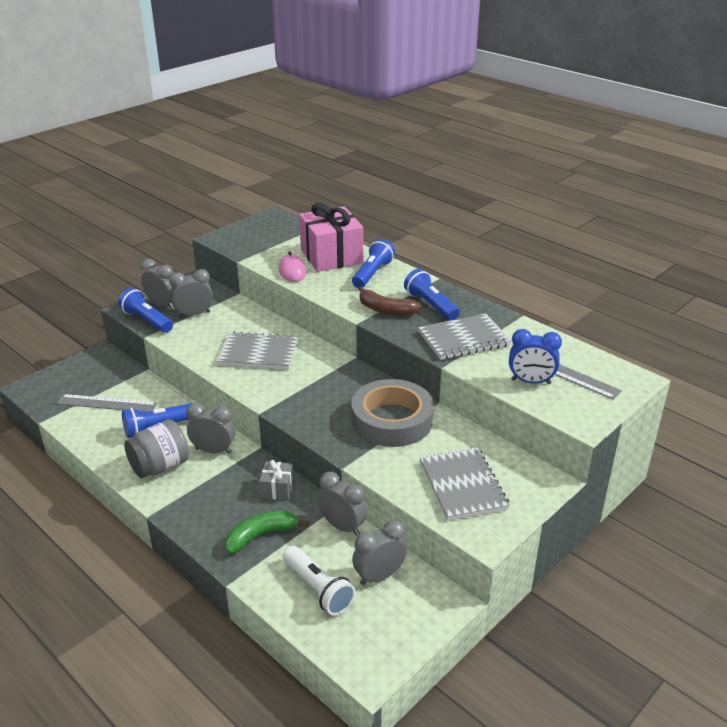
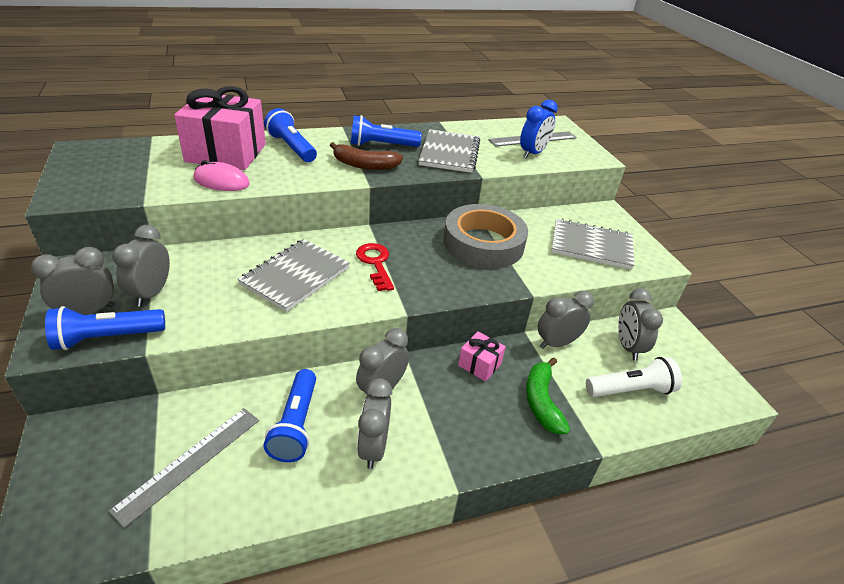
camera: 65 degrees left, 5 degrees up
grey jar [124,420,189,478] -> grey clock [357,378,392,469]
grey gift [259,460,294,501] -> pink gift [458,331,506,381]
brown banana [358,286,422,316] -> brown banana turned 45 degrees clockwise [330,142,403,170]
none -> red key [356,243,394,291]

